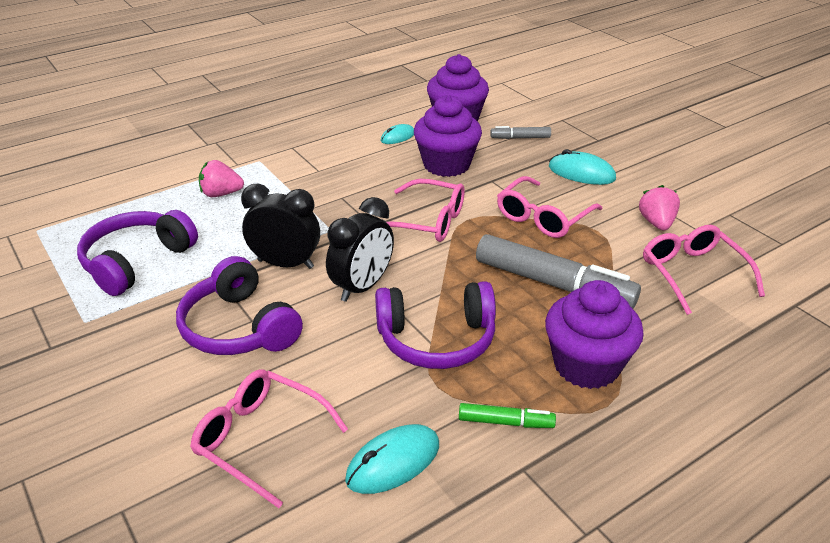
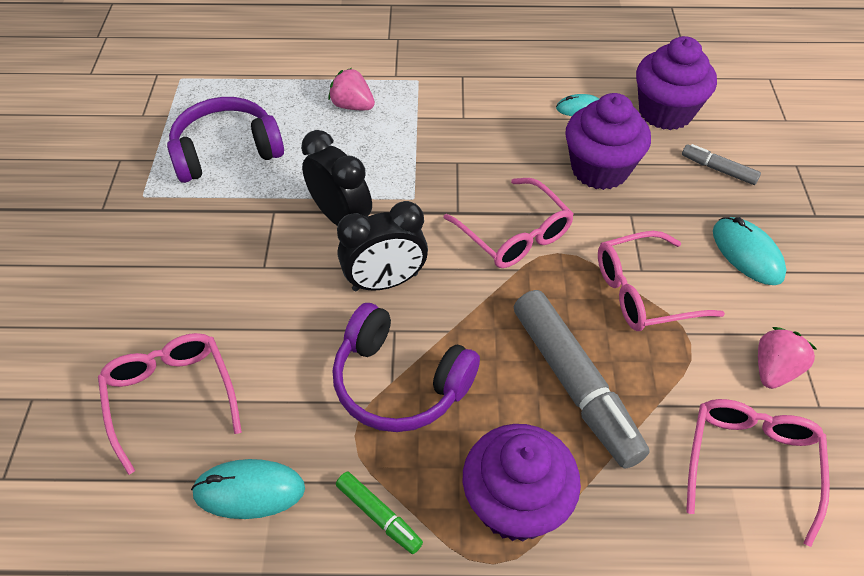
camera: 35 degrees right, 15 degrees up
purple headphones [176,256,303,355] -> none

